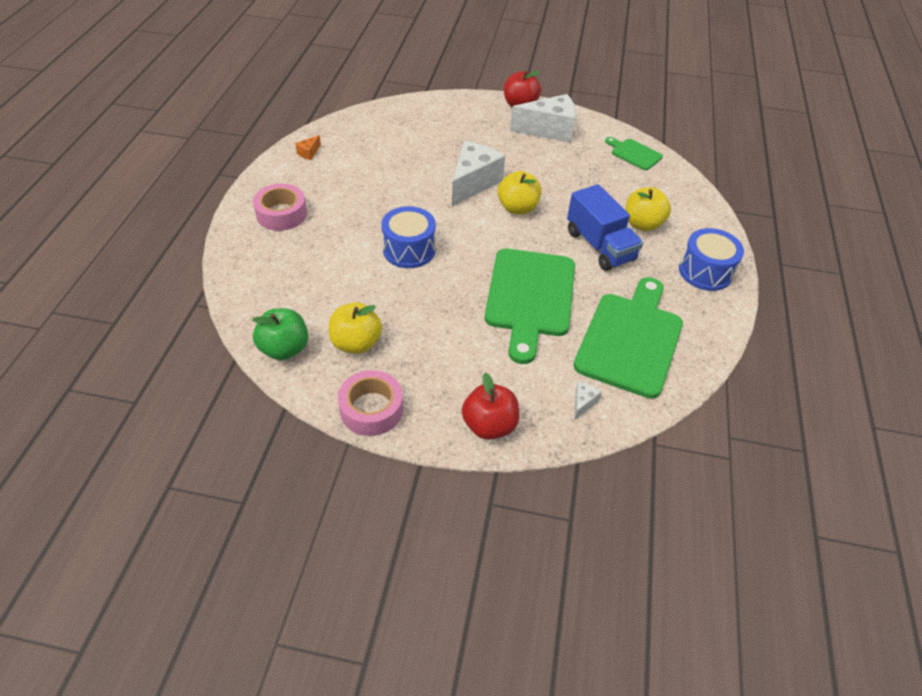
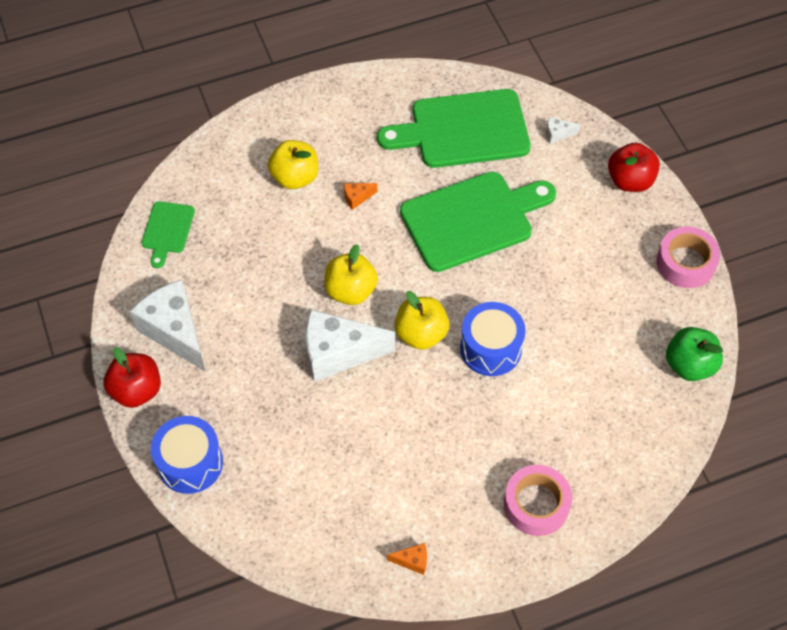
camera: 120 degrees left, 10 degrees up
yellow apple [329,302,382,354] -> yellow apple moved to [394,291,450,350]
blue truck [567,184,643,271] -> orange cheese [344,183,378,210]
blue drum [679,228,744,291] -> blue drum moved to [151,416,223,494]

